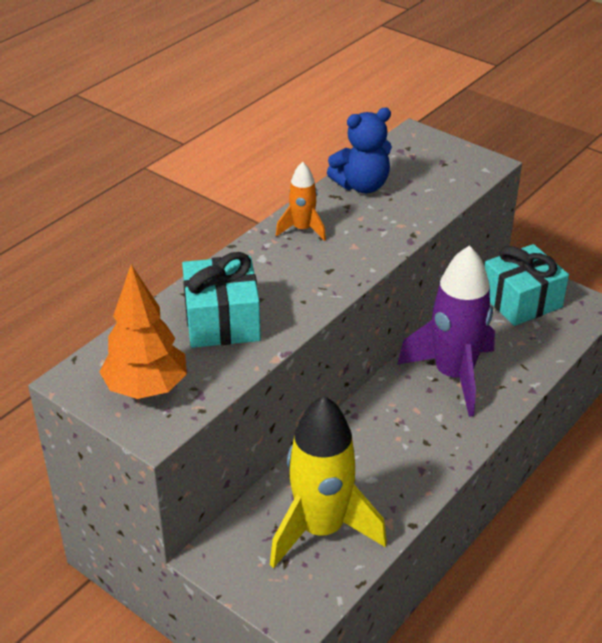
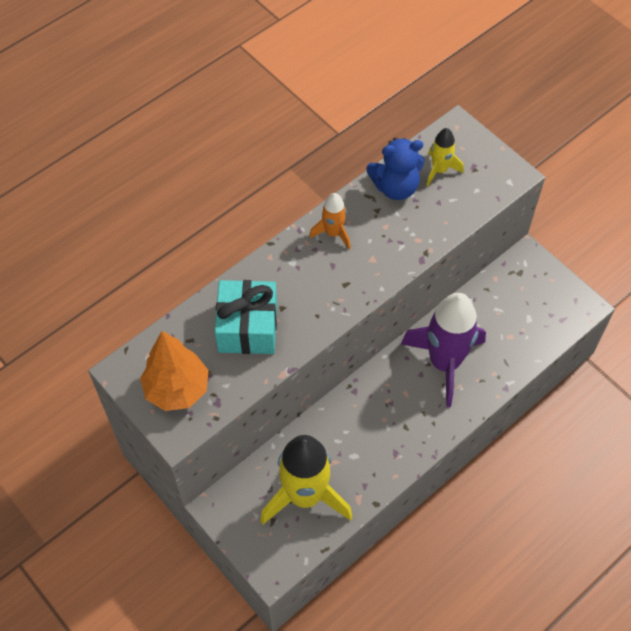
camera: 10 degrees right, 20 degrees up
turquoise gift [485,244,569,326] -> none
none -> yellow rocket [426,128,464,186]

